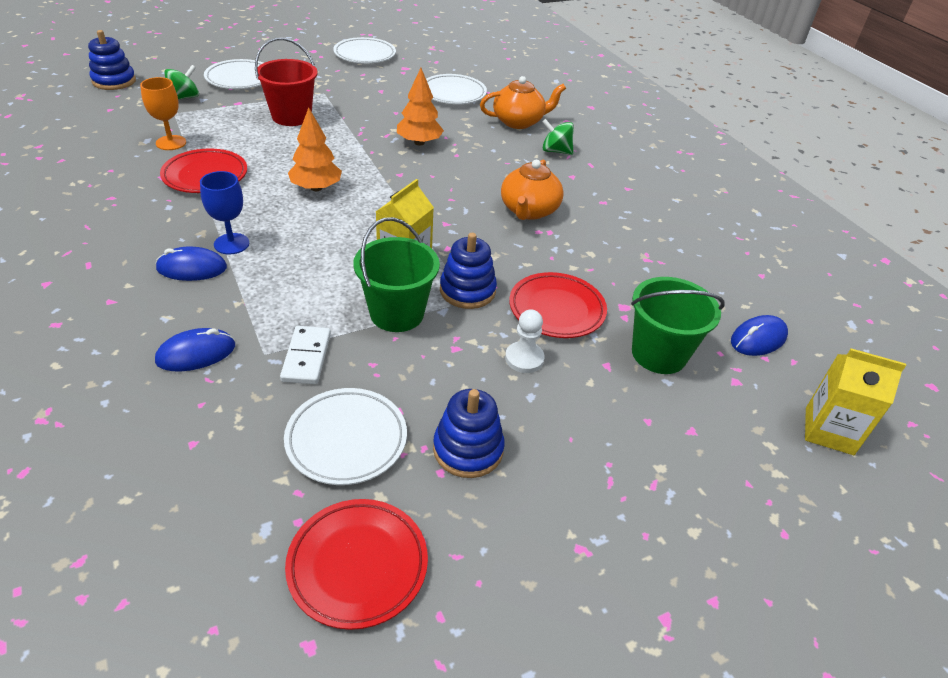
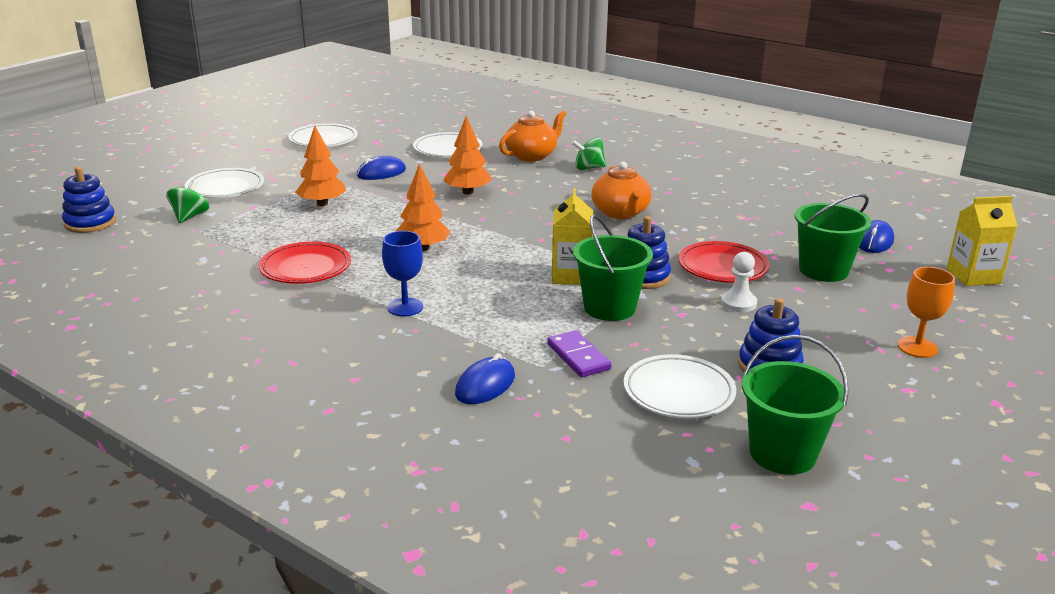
camera: 25 degrees left, 15 degrees down
orange goblet [140,77,186,150] -> orange goblet moved to [898,267,955,358]
blue mouse [155,246,227,281] -> blue mouse moved to [357,156,406,180]
red bucket [255,38,318,126] -> orange tree [295,126,346,206]
white domino [280,326,331,384] -> purple domino [547,330,611,377]
red plate [285,499,428,630] -> green bucket [742,335,849,475]

